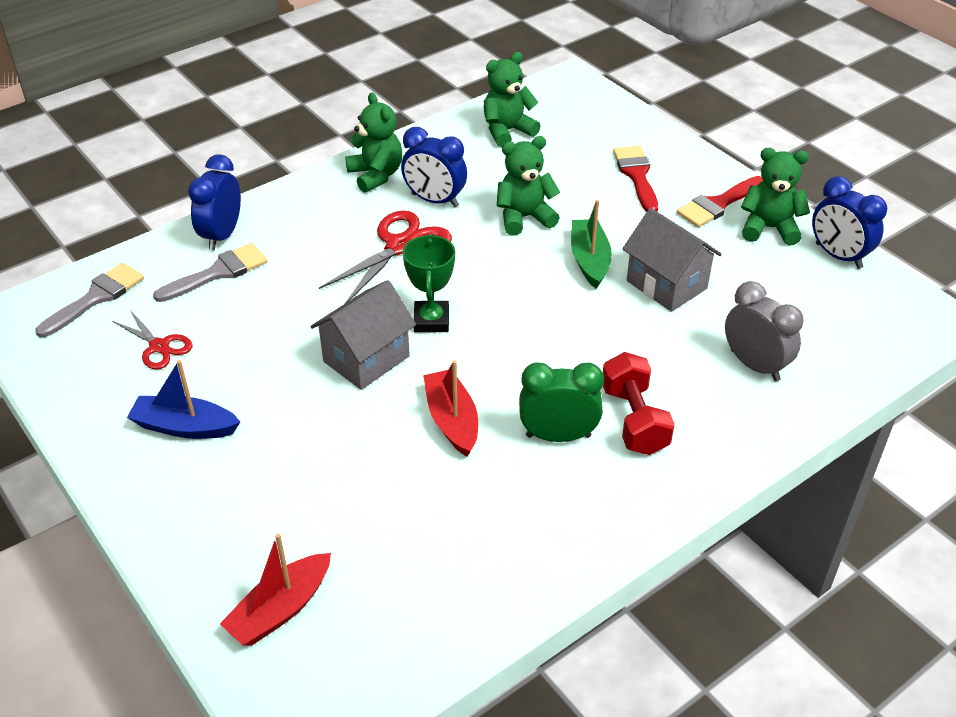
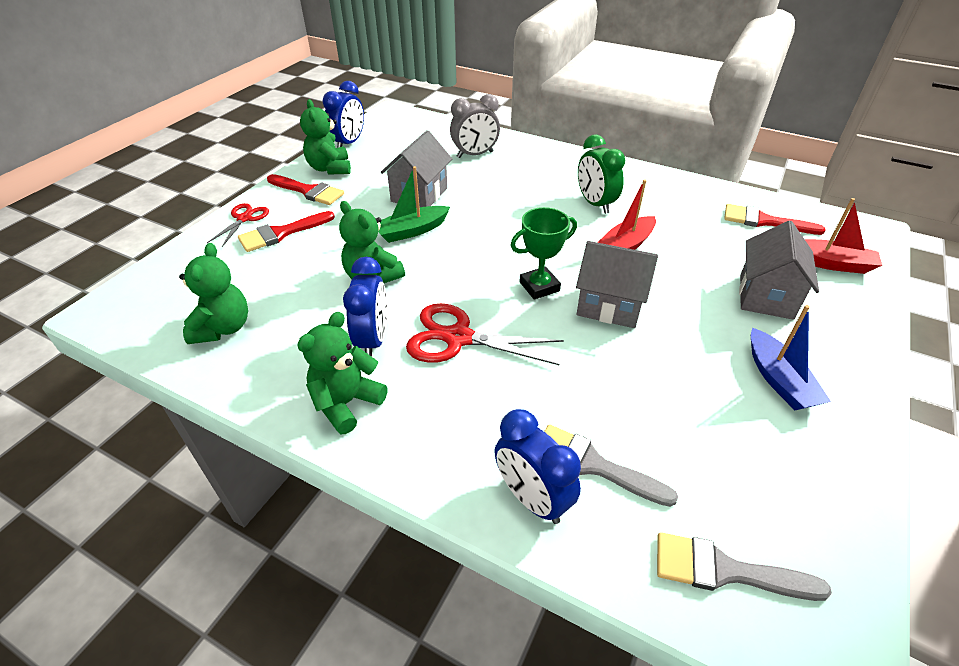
camera: 115 degrees left, 0 degrees up
red scissors [112,310,192,369] -> red scissors moved to [207,203,269,247]
blue clock [188,154,241,250] -> blue clock turned 60 degrees clockwise [495,409,581,524]
green teddy bear [484,52,541,147] -> green teddy bear turned 120 degrees counterclockwise [179,243,248,344]
red dumbbell [603,352,675,455] -> none
grey clock [725,281,803,381] -> grey clock turned 135 degrees counterclockwise [450,94,500,158]
none -> red brush [724,204,826,235]
none -> grey house [739,221,819,320]

